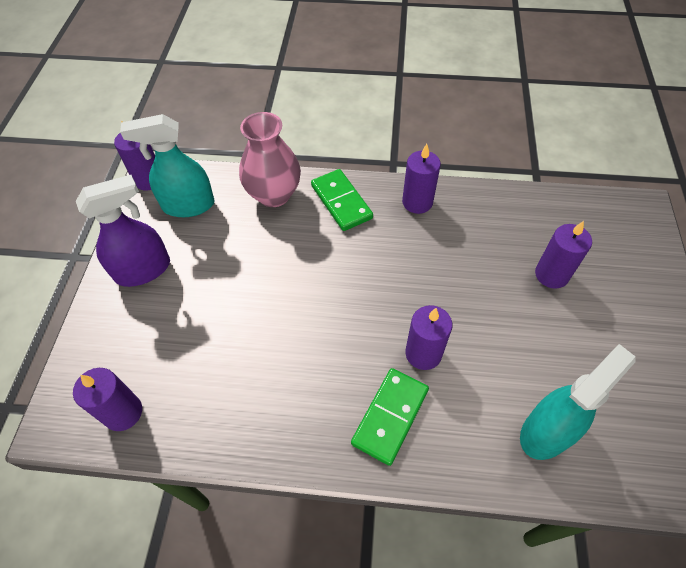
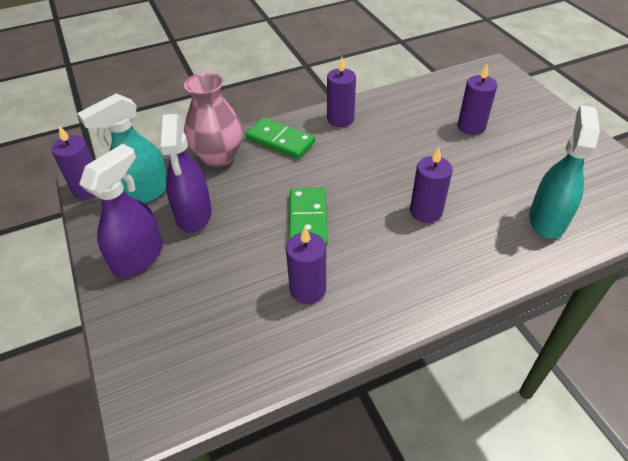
camera: 30 degrees left, 10 degrees down
purple candle [73,368,142,431] -> purple candle moved to [286,227,326,304]
green domino [351,368,429,466] -> green domino moved to [289,188,328,246]
none -> purple spray bottle [159,114,212,233]

